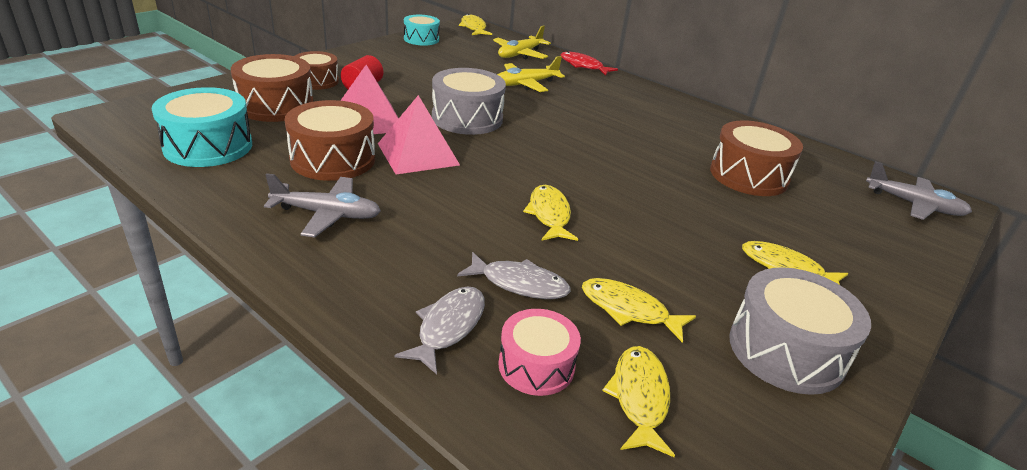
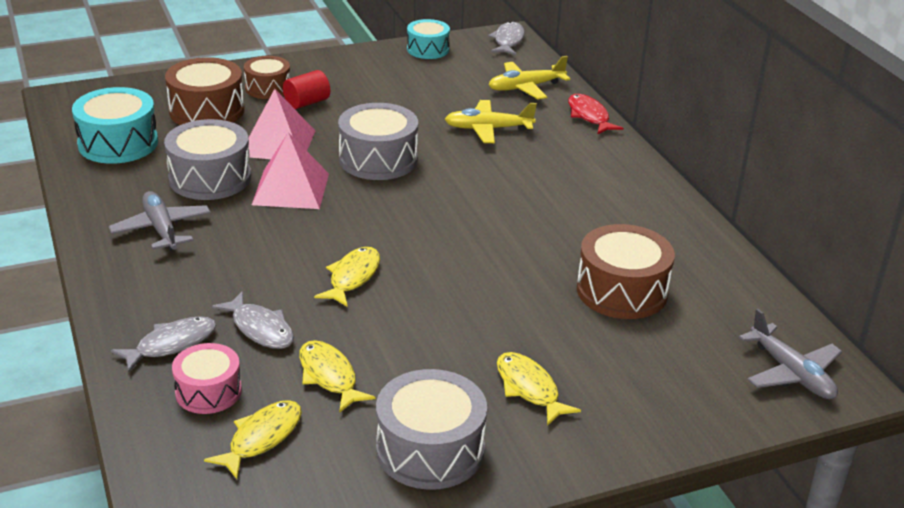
camera: 30 degrees right, 0 degrees up
grey plane [264,173,381,238] -> grey plane turned 150 degrees counterclockwise [108,191,211,251]
brown drum [285,100,375,181] -> grey drum [164,119,251,200]
yellow fish [459,14,492,35] -> grey fish [488,22,525,55]

